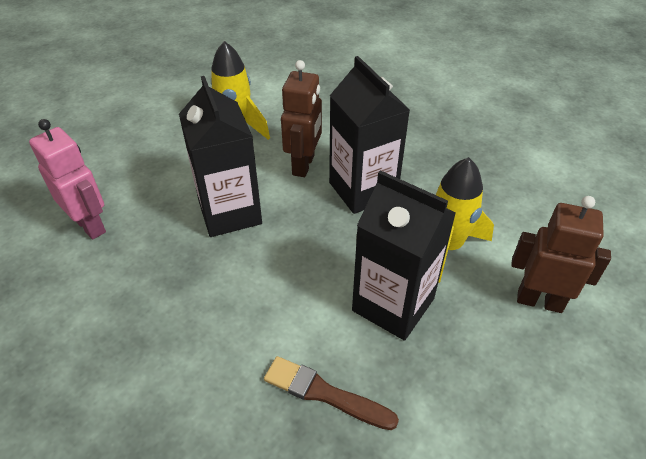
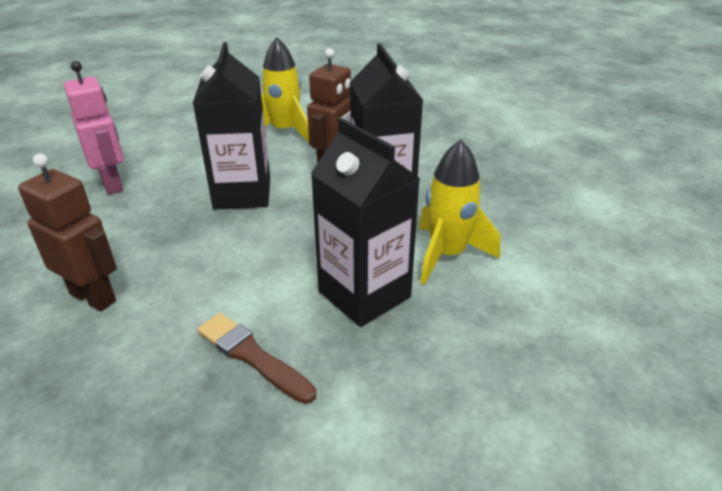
camera: 15 degrees right, 10 degrees down
brown robot [511,196,611,313] -> brown robot moved to [18,154,117,311]

